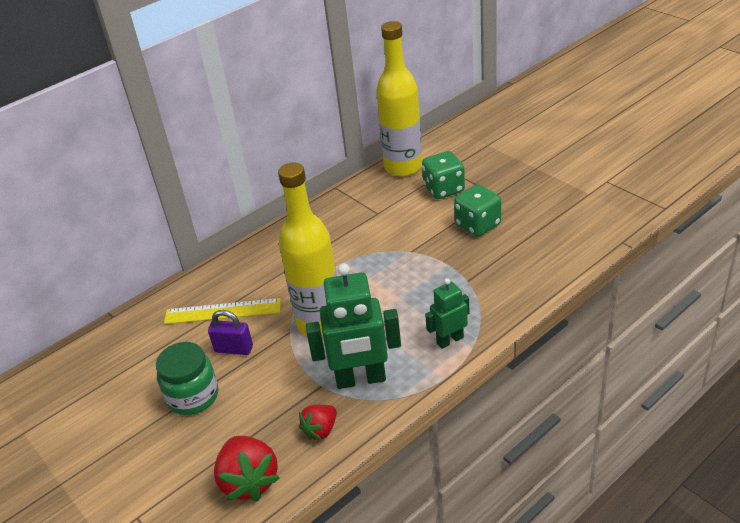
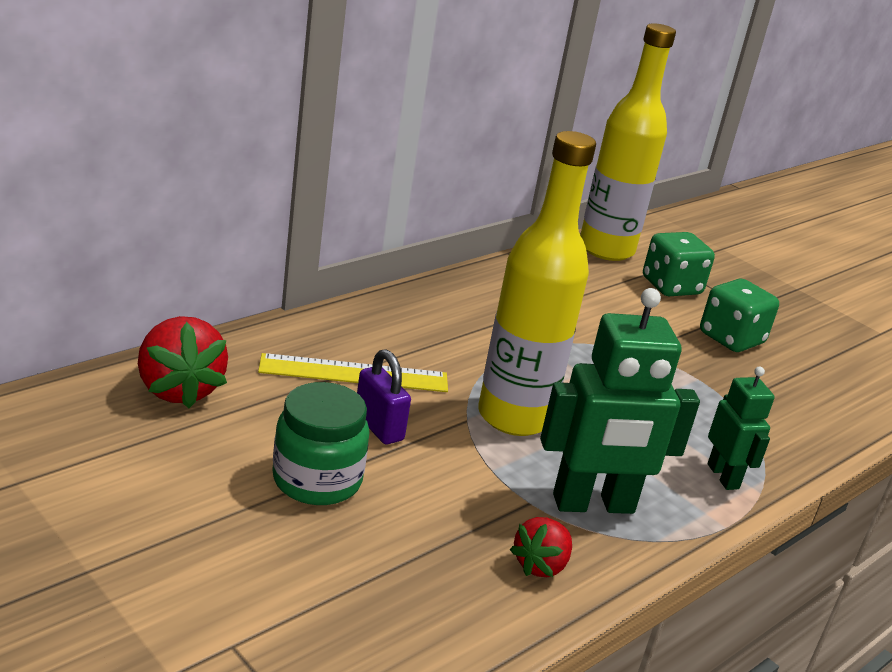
camera: 10 degrees left, 10 degrees down
purple padlock [208,310,253,355] -> purple padlock turned 45 degrees clockwise [357,349,411,444]
red strawberry [214,436,279,501] -> red strawberry moved to [138,316,228,408]
green robot [425,278,470,349] -> green robot turned 105 degrees clockwise [708,366,775,490]

